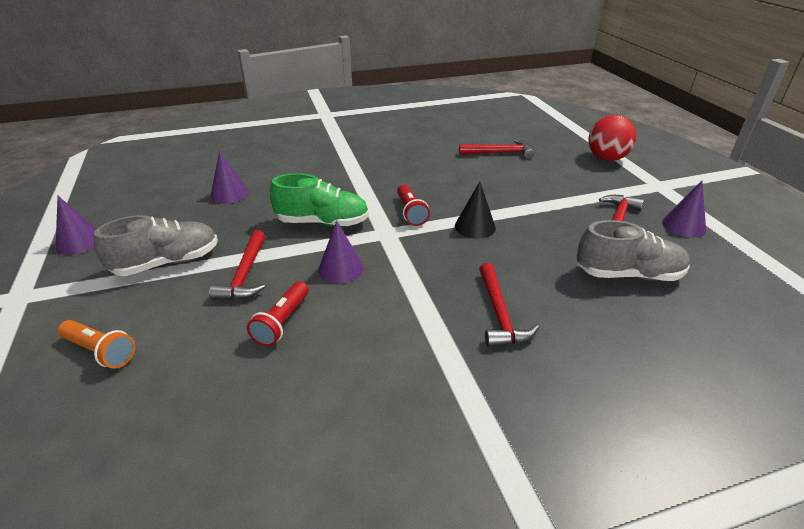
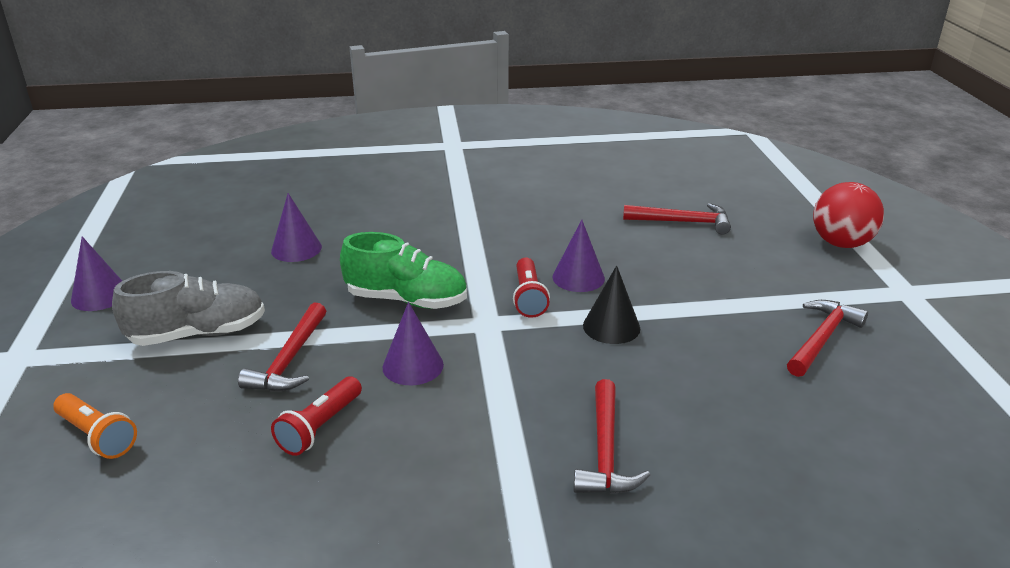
camera: 10 degrees right, 5 degrees down
grey shoe [577,220,690,281] -> none
purple cone [662,181,706,238] -> purple cone moved to [552,220,605,292]

